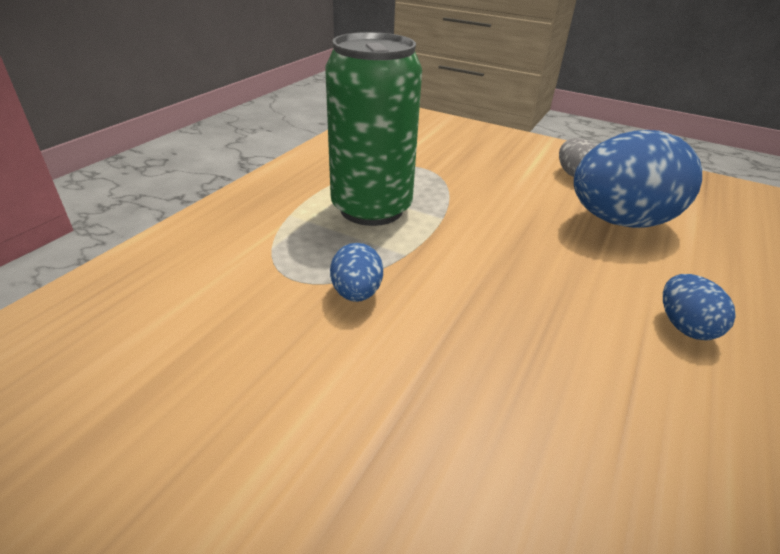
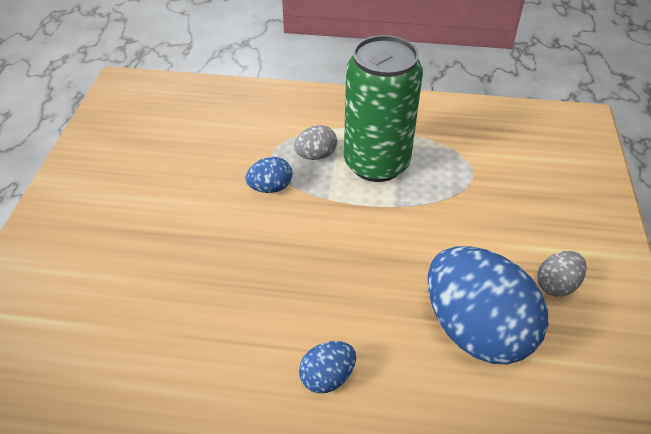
camera: 70 degrees right, 10 degrees up
none -> grey egg [294,125,337,160]

